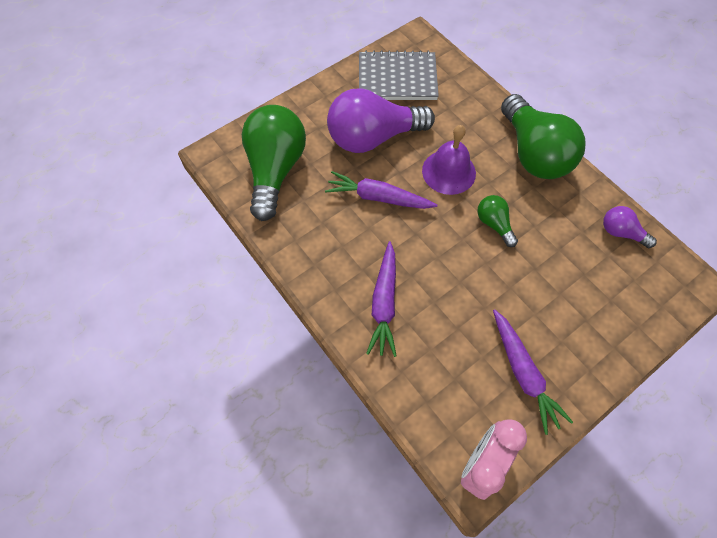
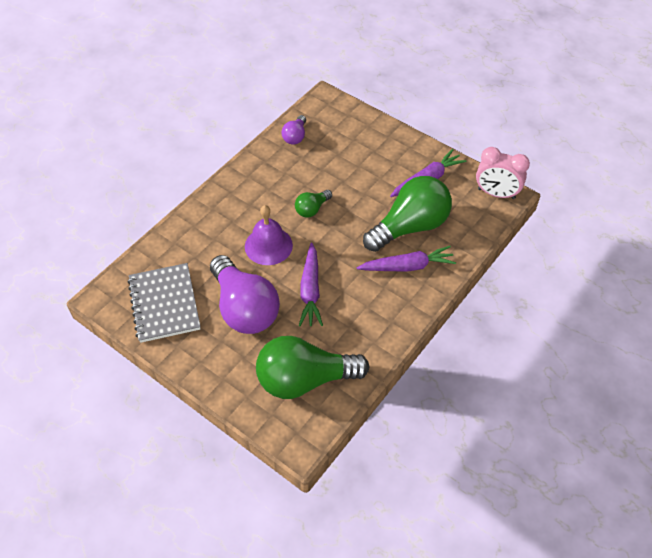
camera: 105 degrees left, 10 degrees down
green light bulb [501,94,586,179] -> green light bulb moved to [363,176,452,252]

